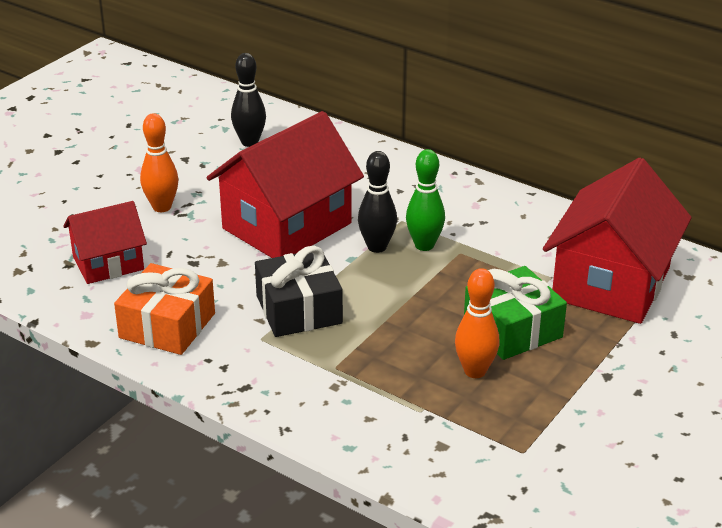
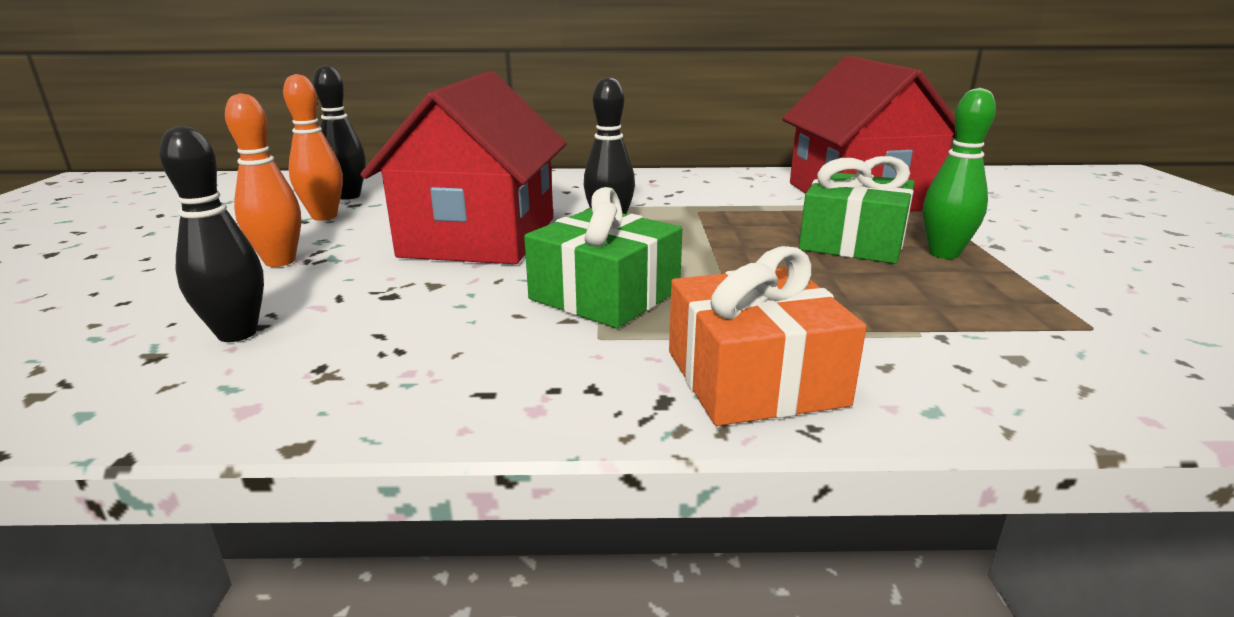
camera: 35 degrees left, 10 degrees down
red house [63,201,147,284] -> black bowling pin [159,126,264,342]
orange gift [114,263,215,355] -> orange gift moved to [669,246,867,426]
black gift [255,246,343,337] -> green gift [524,187,682,328]
green bowling pin [406,149,445,251] -> green bowling pin moved to [923,88,996,259]
orange bowling pin [455,268,499,378] -> orange bowling pin moved to [283,74,343,221]

